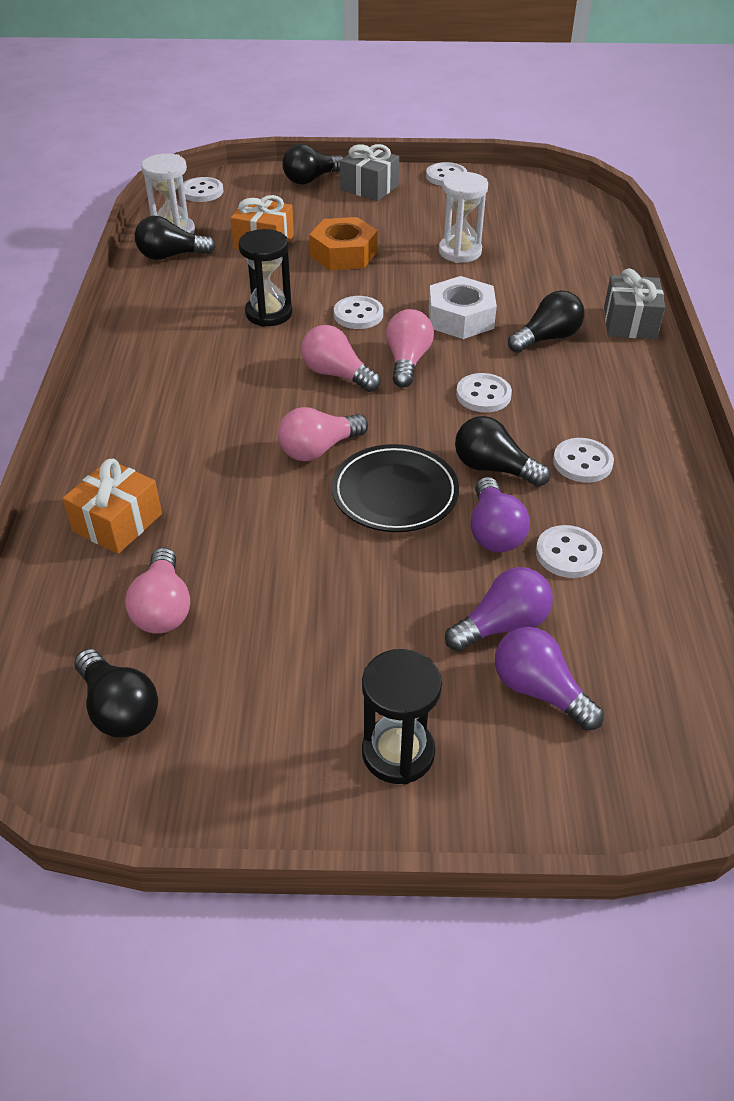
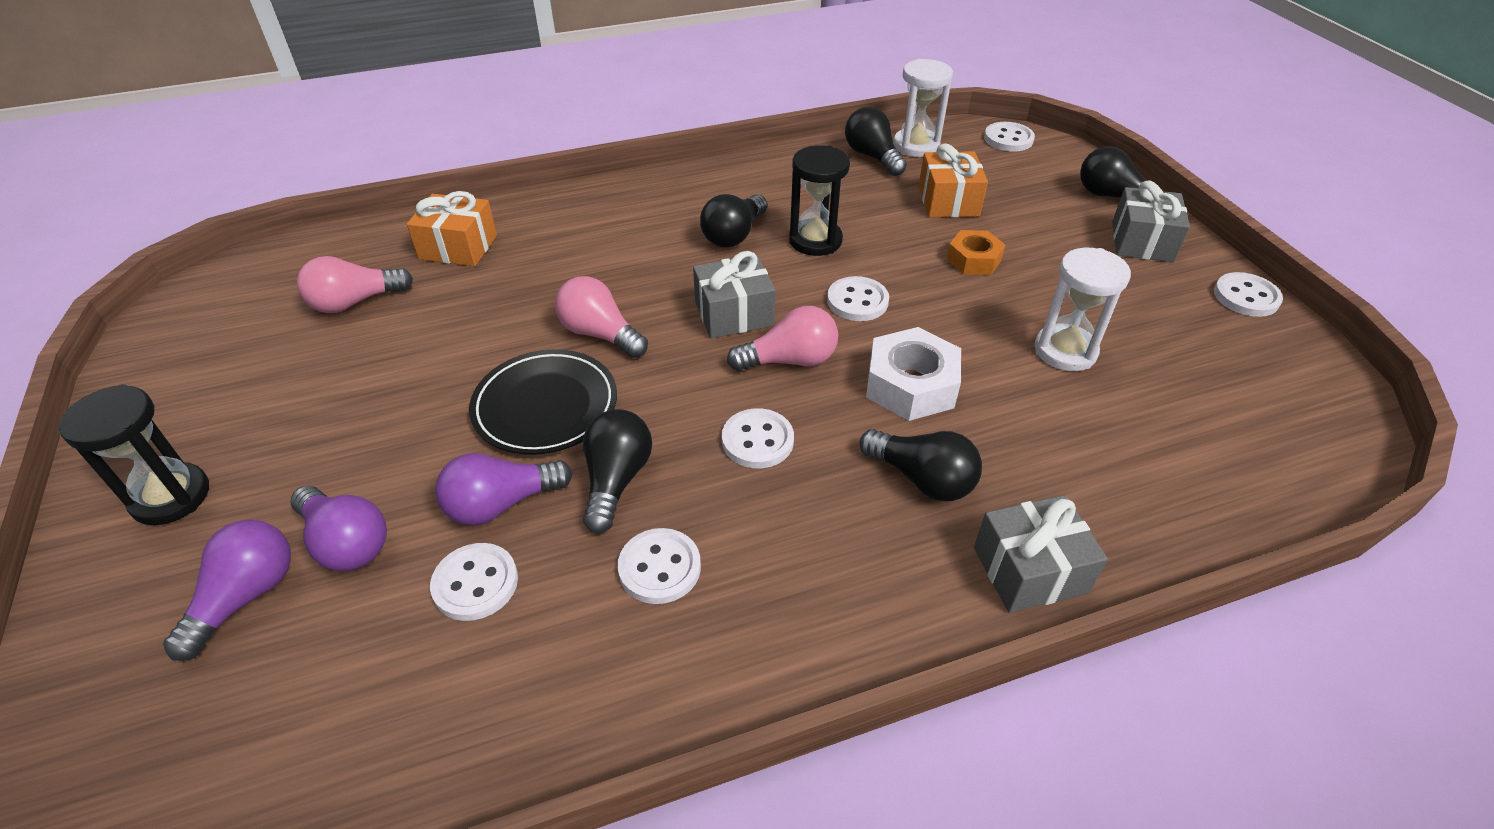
camera: 70 degrees right, 0 degrees up
black light bulb [74,649,158,738] -> black light bulb moved to [700,194,767,247]
pink light bulb [301,325,381,392] -> grey gift [693,251,776,338]
orange nut [309,217,378,270] -> orange nut [946,230,1005,275], size x0.64

